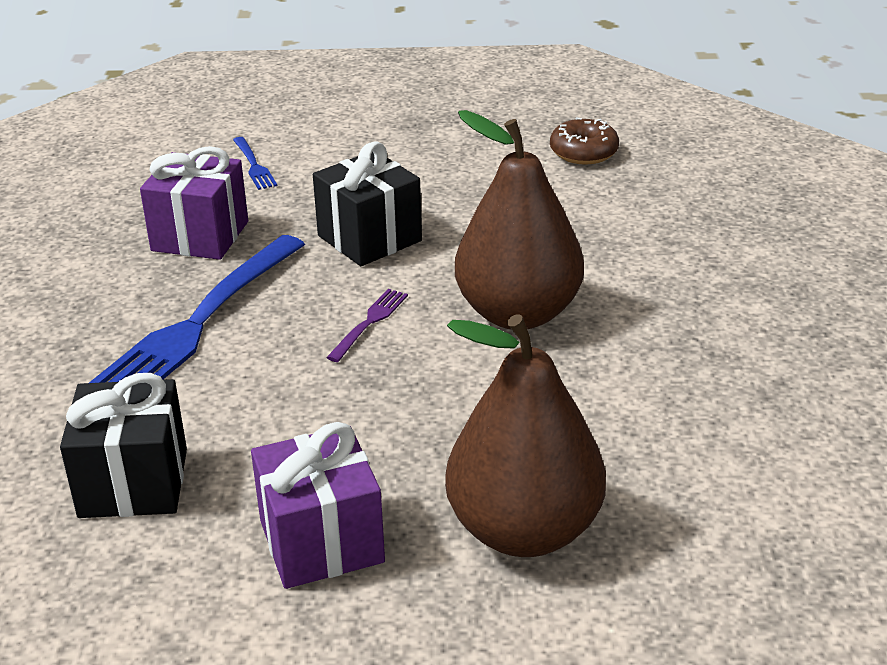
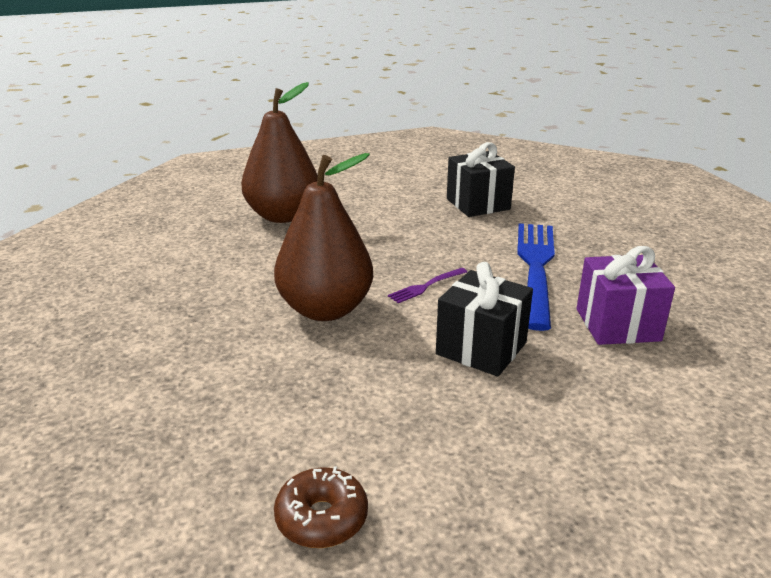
camera: 160 degrees right, 5 degrees down
blue fork [233,137,277,190] -> none
purple gift [251,422,385,589] -> none
purple fork [326,289,408,362] -> purple fork turned 45 degrees clockwise [388,268,467,303]

